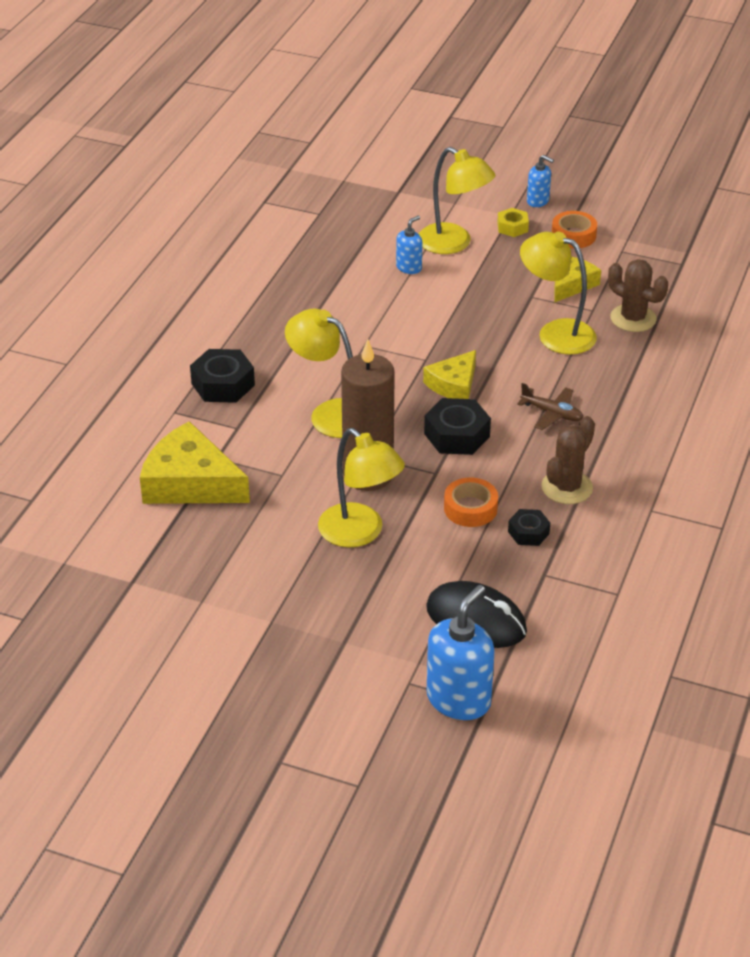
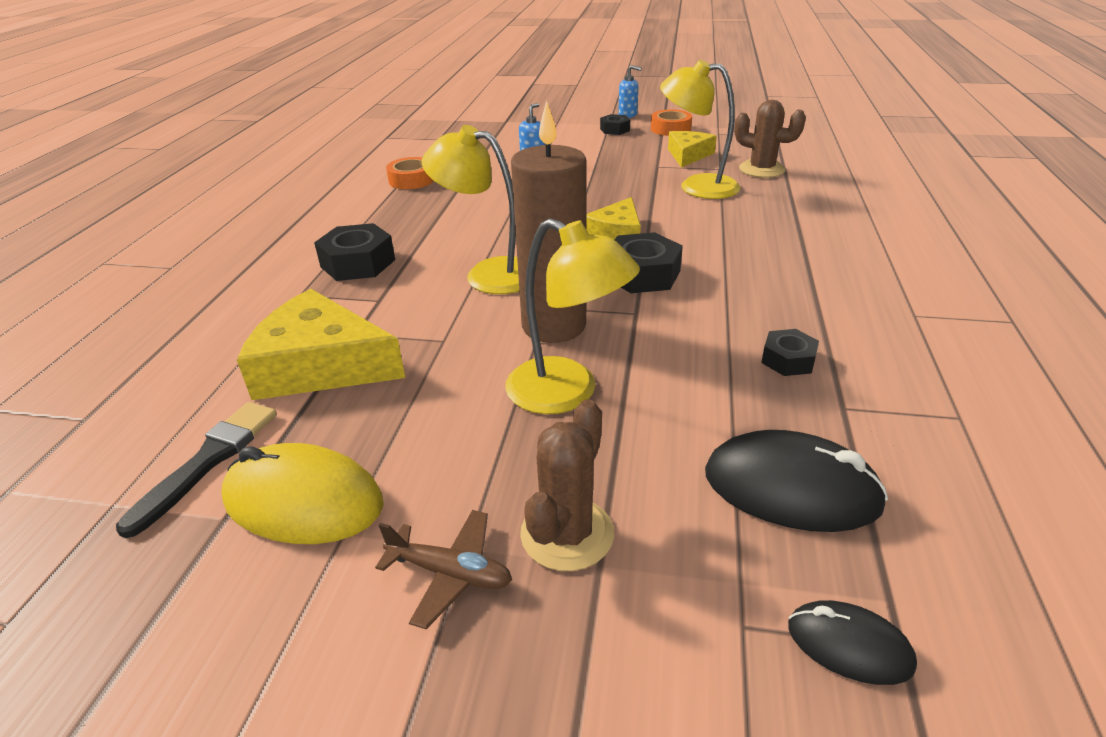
camera: 10 degrees left, 5 degrees down
yellow lamp [419,147,495,254] -> none
blue soap dispenser [427,585,495,720] -> black mouse [788,600,917,685]
orange tape [444,477,498,527] -> orange tape moved to [386,157,434,189]
yellow nut [497,208,529,237] -> black nut [600,114,630,135]
brown plane [517,383,583,430] -> brown plane moved to [375,510,512,629]
brown cactus [541,416,595,504] -> brown cactus moved to [520,399,614,571]
none -> black brush [116,402,277,538]
none -> yellow mouse [221,443,384,544]

